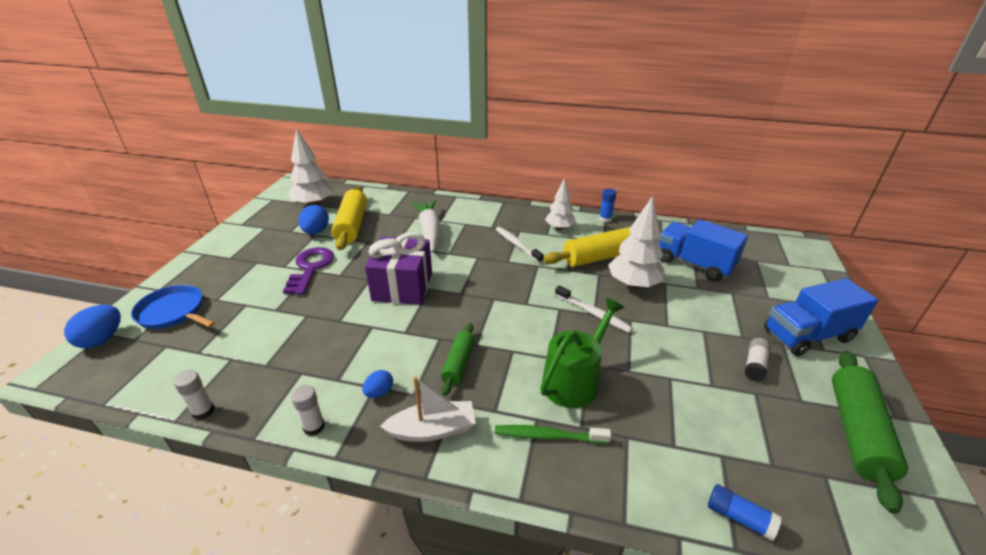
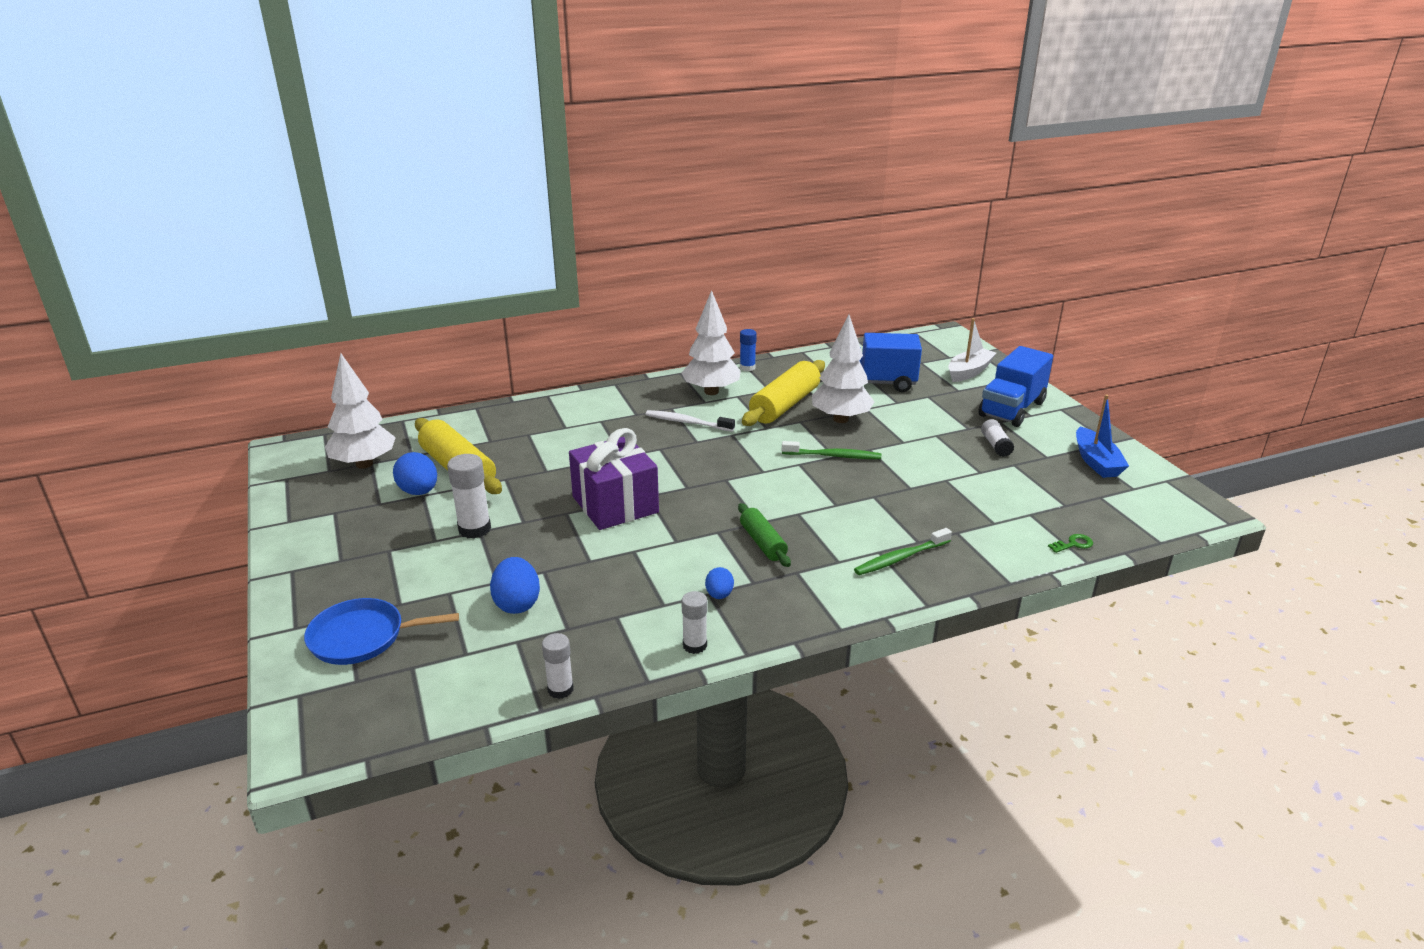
camera: 35 degrees left, 5 degrees down
blue egg [64,305,121,348] -> blue egg moved to [490,557,540,614]
purple key [283,247,334,295] -> white glue stick [447,454,491,539]
white boat [380,376,476,442] -> white boat moved to [948,318,996,382]
white carrot [412,200,440,252] -> none
green watering can [540,298,624,408] -> none
white tree [545,178,576,230] -> white tree [682,290,741,395], size x1.54
white toothbrush [555,285,633,333] -> green toothbrush [782,441,881,459]
blue glue stick [708,484,781,541] -> green key [1048,534,1093,553]
green rolling pin [832,351,908,514] -> blue boat [1076,395,1129,478]

